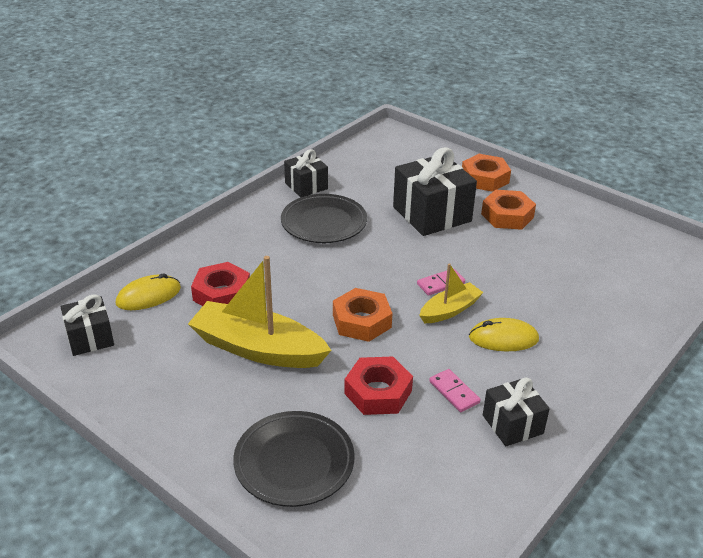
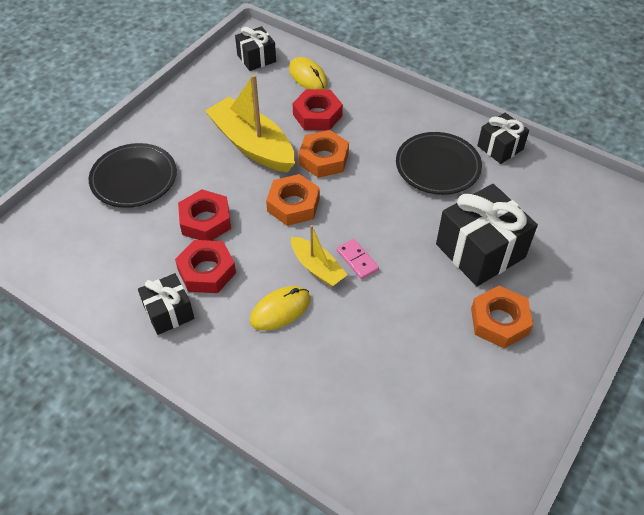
camera: 85 degrees right, 15 degrees up
yellow boat [188,256,332,368] -> yellow boat turned 60 degrees counterclockwise [205,74,295,173]
pink domino [429,369,481,412] -> red nut [175,240,236,293]
orange nut [462,154,511,192] -> orange nut moved to [299,130,349,178]
yellow mouse [469,318,539,351] -> yellow mouse turned 60 degrees clockwise [250,286,310,331]

